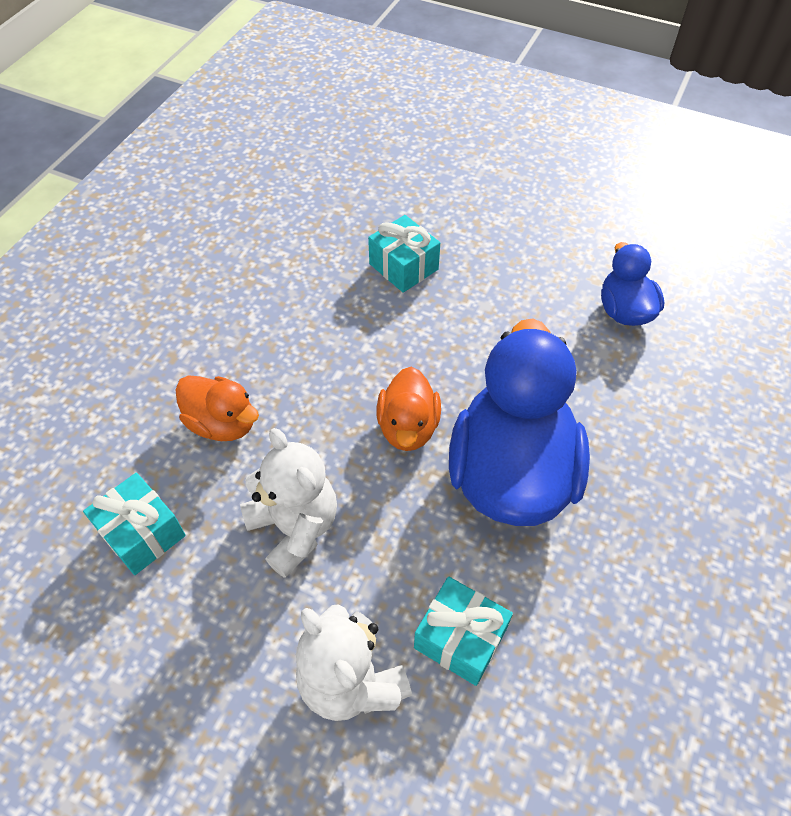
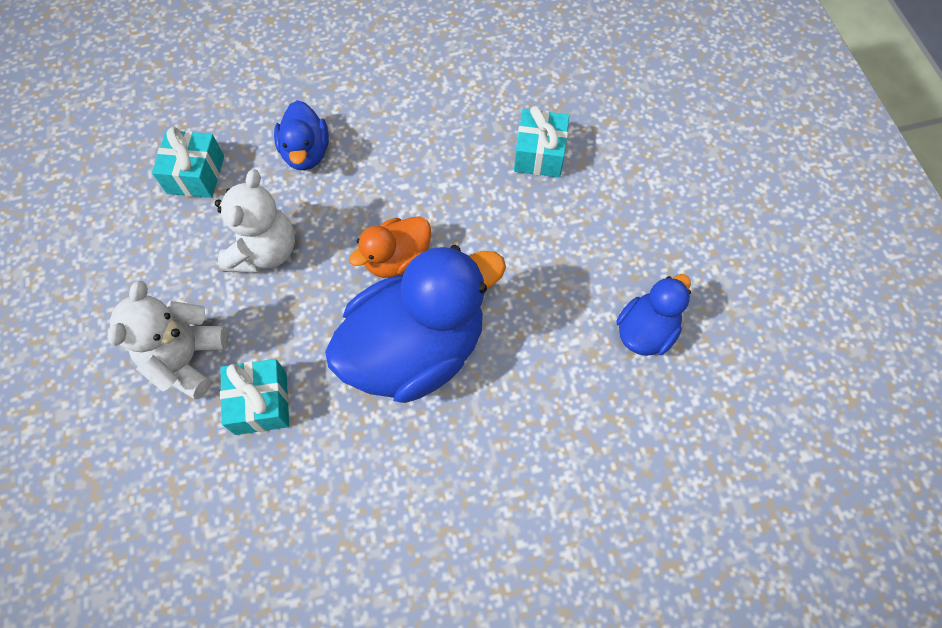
camera: 50 degrees right, 10 degrees up
orange duck [176,375,259,441] -> blue duck [274,100,329,170]

